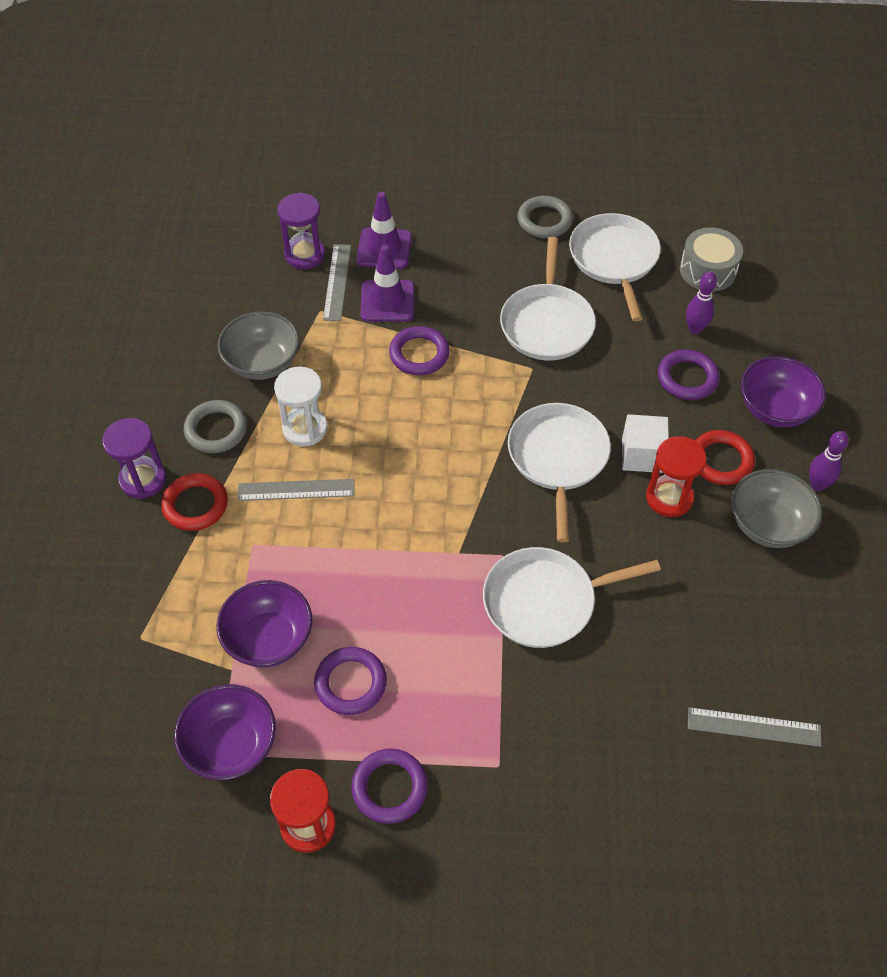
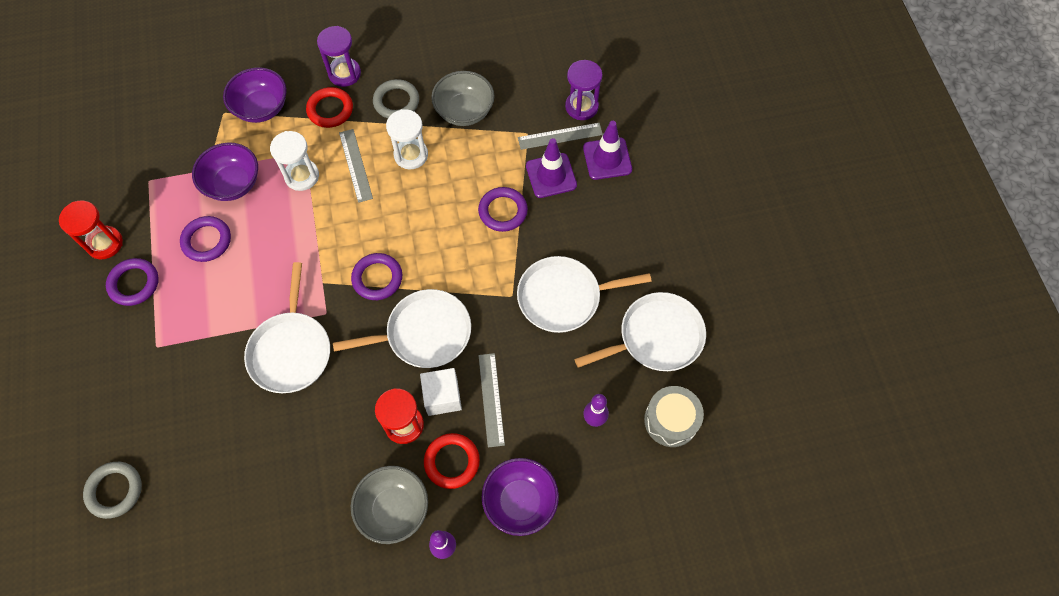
camera: 75 degrees right, 10 degrees up
purple bowl [174,684,276,780] -> purple bowl moved to [223,67,287,123]
white pan [483,547,661,648] -> white pan turned 150 degrees counterclockwise [244,262,330,393]
grey ring [518,196,573,238] -> grey ring moved to [83,462,142,519]
purple ring [658,349,720,400] -> purple ring moved to [351,253,402,300]
grey ruler [688,707,822,747] -> grey ruler moved to [478,353,505,448]
none -> white hourglass [270,131,319,191]

